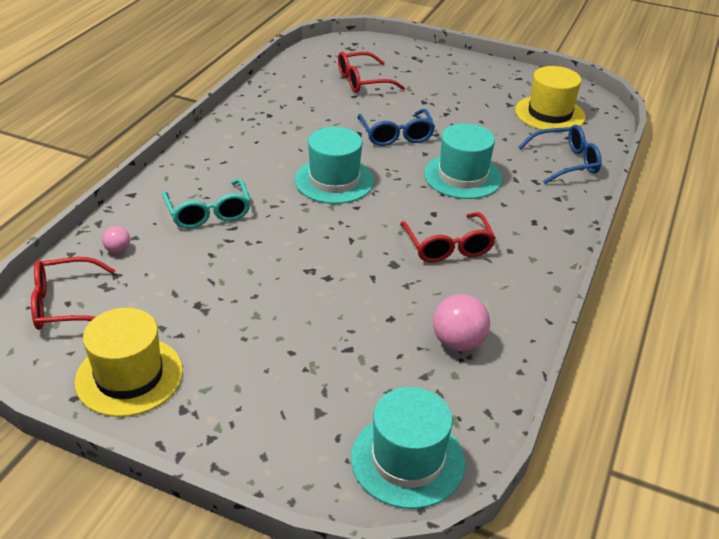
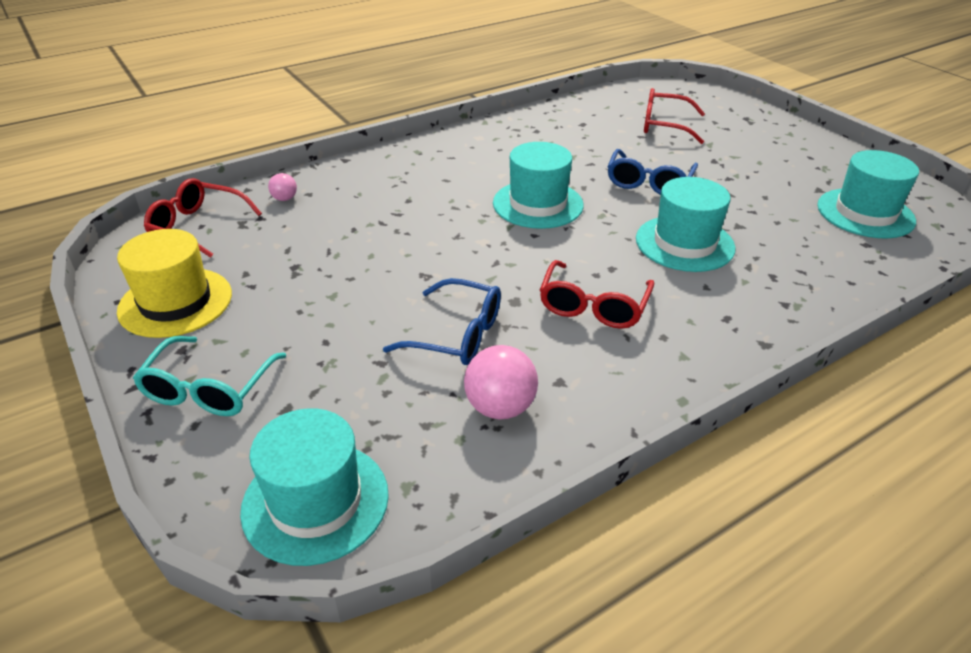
camera: 35 degrees right, 0 degrees up
turquoise glasses [162,179,251,229] -> turquoise glasses moved to [133,336,286,416]
yellow hat [515,66,586,132] -> turquoise hat [817,150,919,238]
blue glasses [519,125,602,184] -> blue glasses moved to [383,278,501,365]

